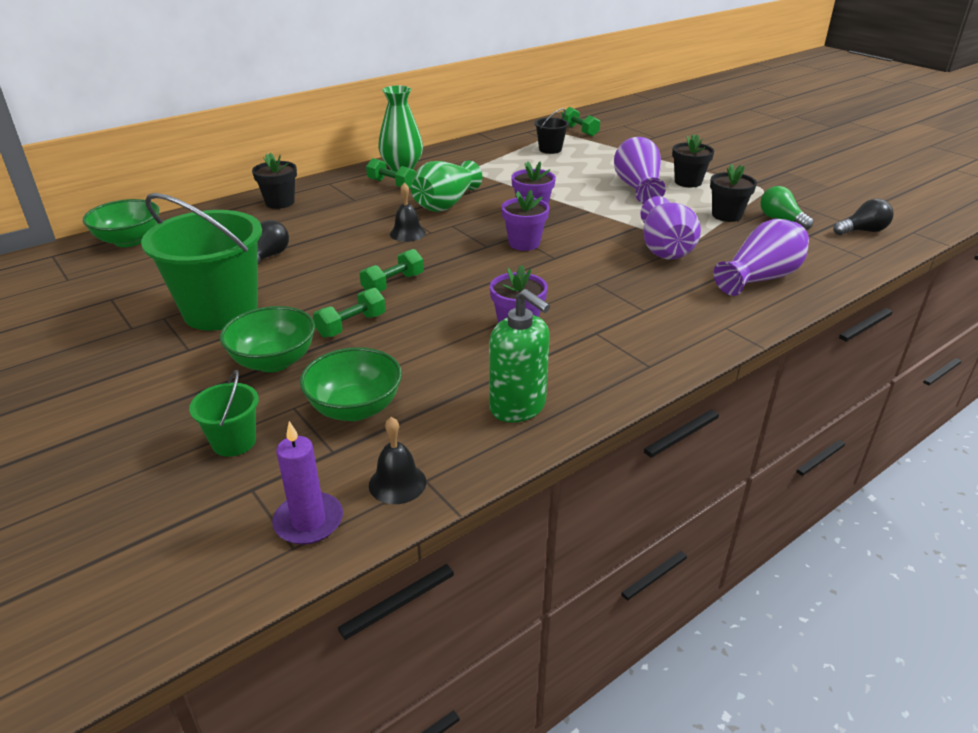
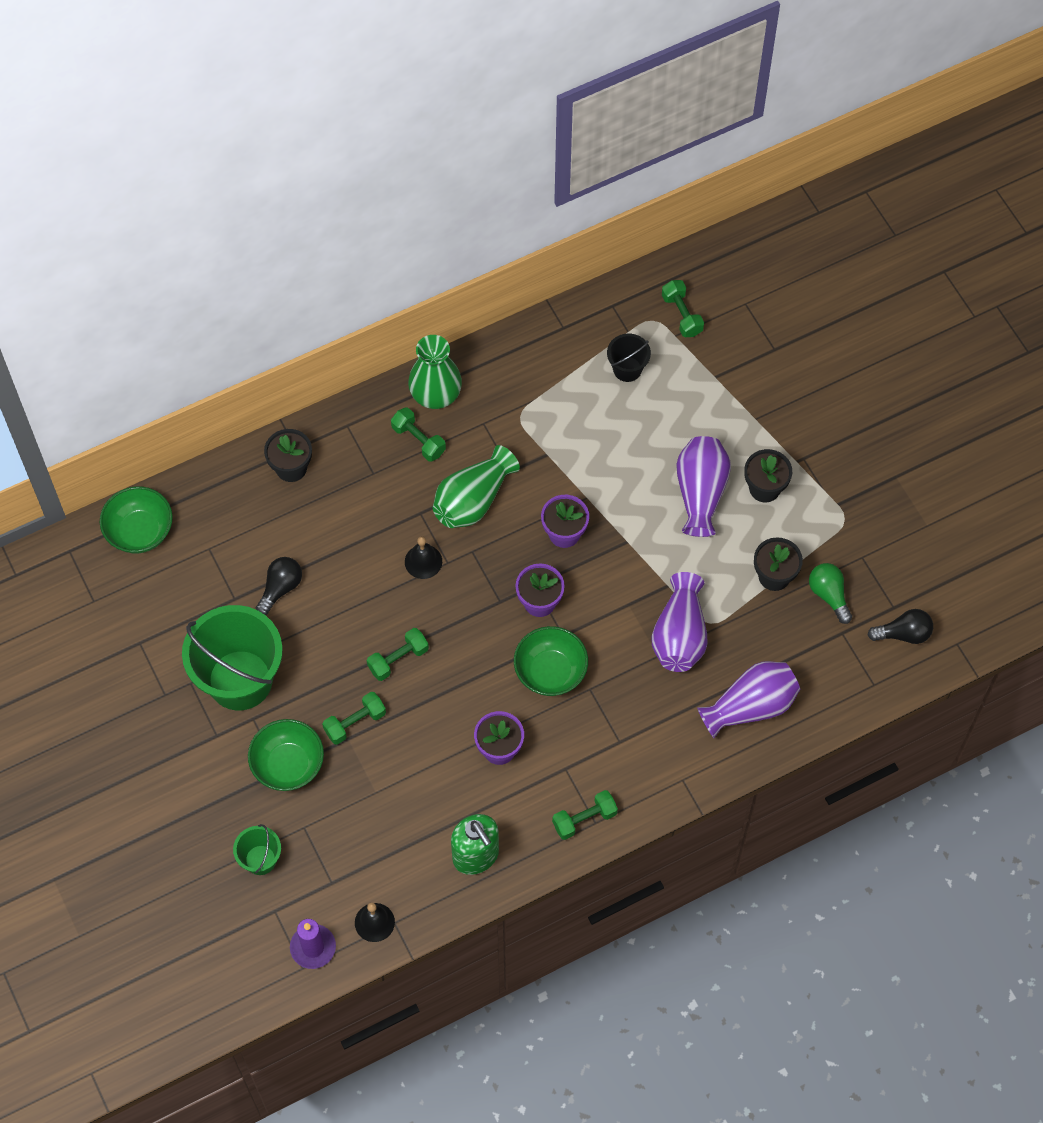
camera: 10 degrees right, 30 degrees up
green bowl [300,347,402,421] -> green bowl moved to [514,626,588,696]
none -> green dumbbell [552,790,618,840]

